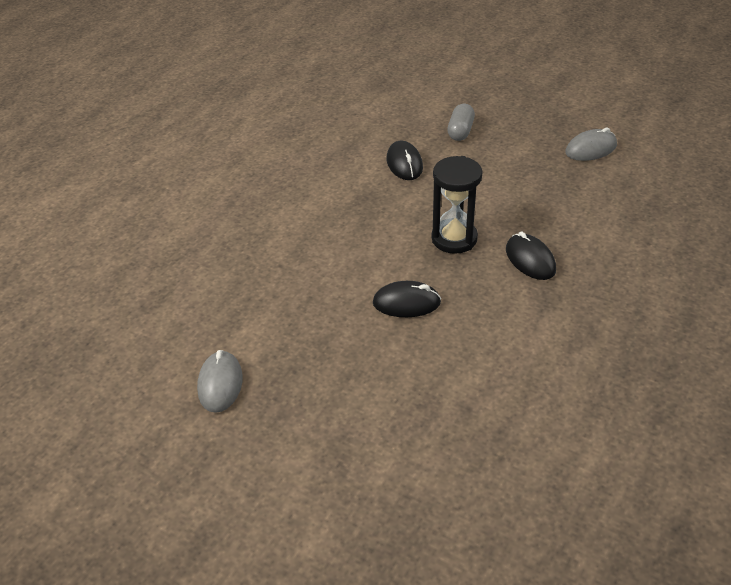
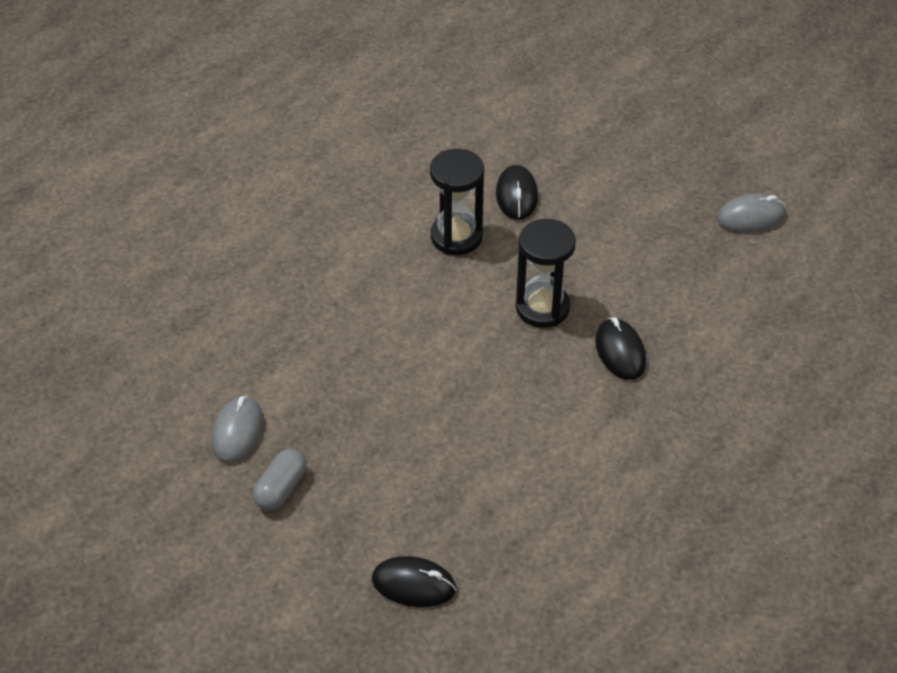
camera: 10 degrees right, 5 degrees up
black mouse [373,281,441,317] -> black mouse moved to [372,556,456,607]
grey capsule [447,104,475,141] -> grey capsule moved to [253,449,307,511]
none -> black hourglass [430,149,484,255]

